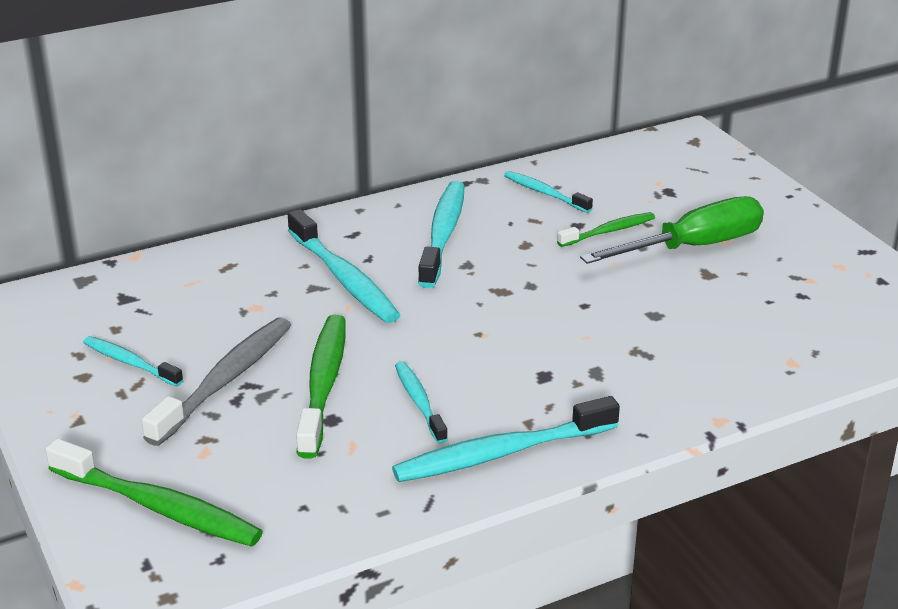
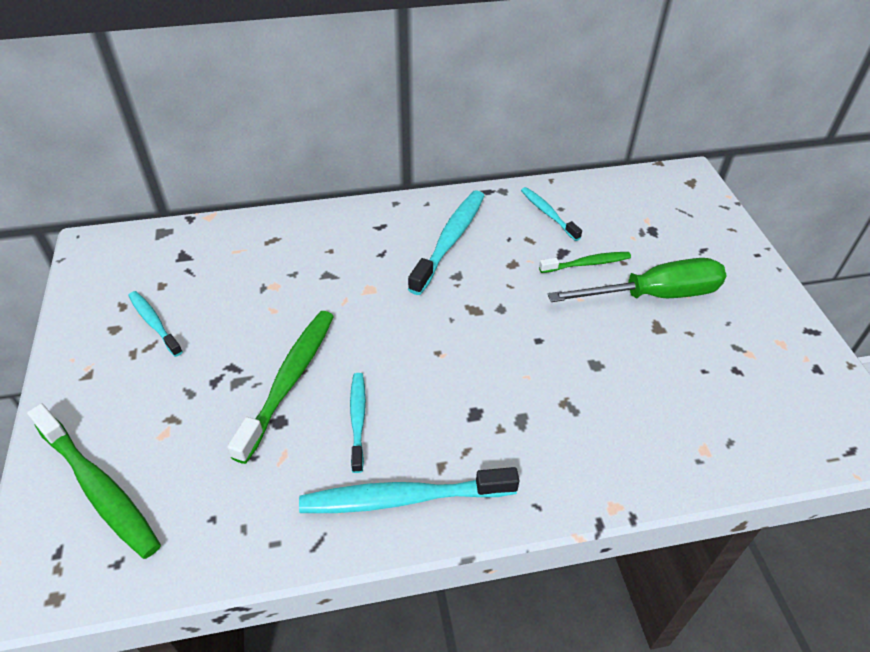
camera: 15 degrees right, 15 degrees up
grey toothbrush [142,317,291,446] -> none
turquoise toothbrush [288,209,400,323] -> none

